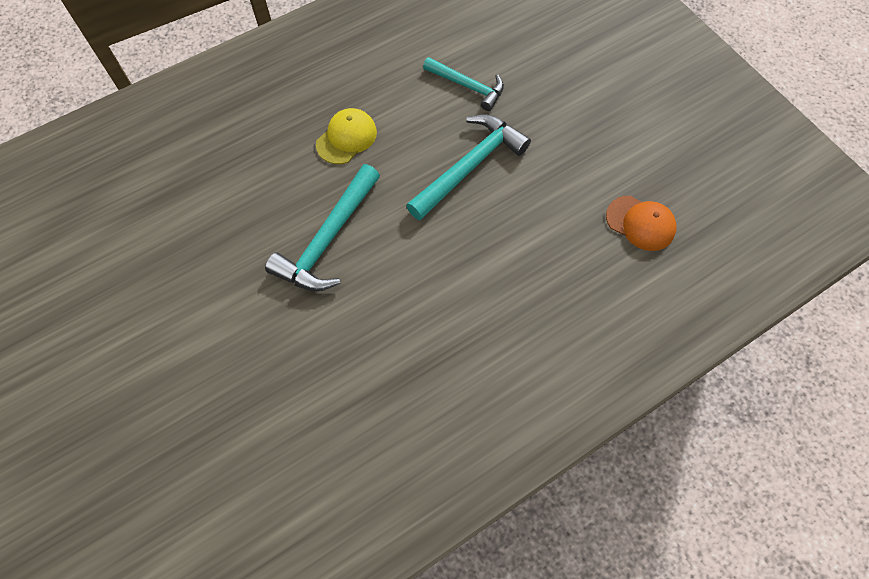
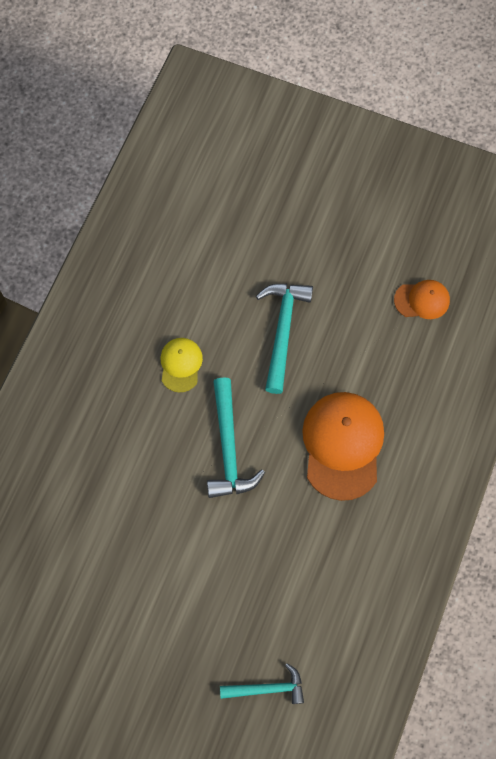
camera: 35 degrees left, 5 degrees up
turquoise hammer [423,57,504,111] -> turquoise hammer moved to [220,663,304,704]
none -> orange cap [302,392,384,501]

